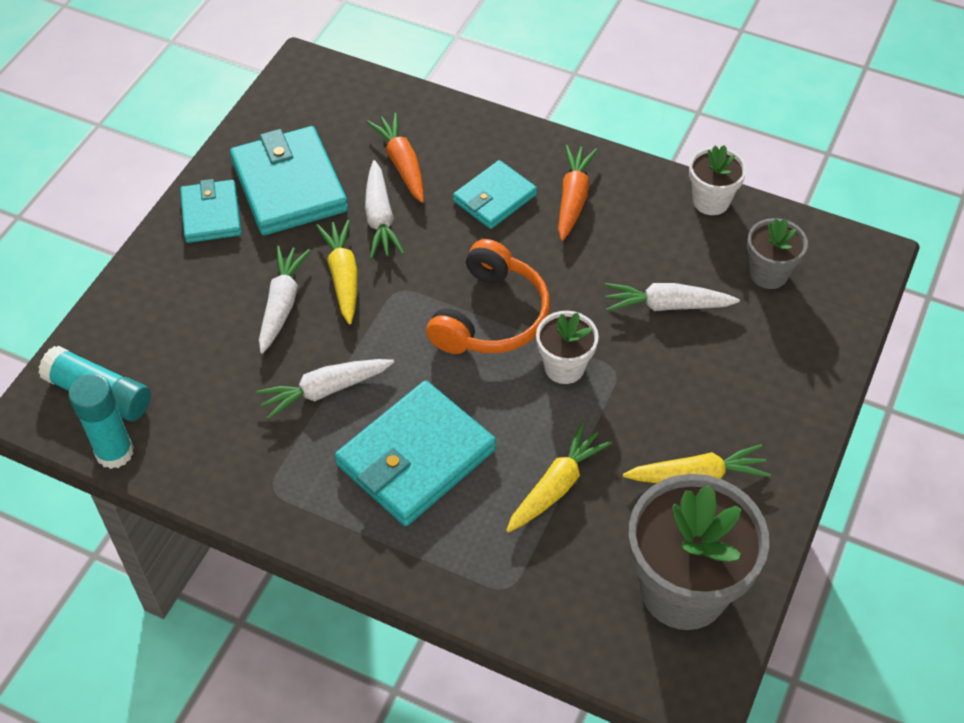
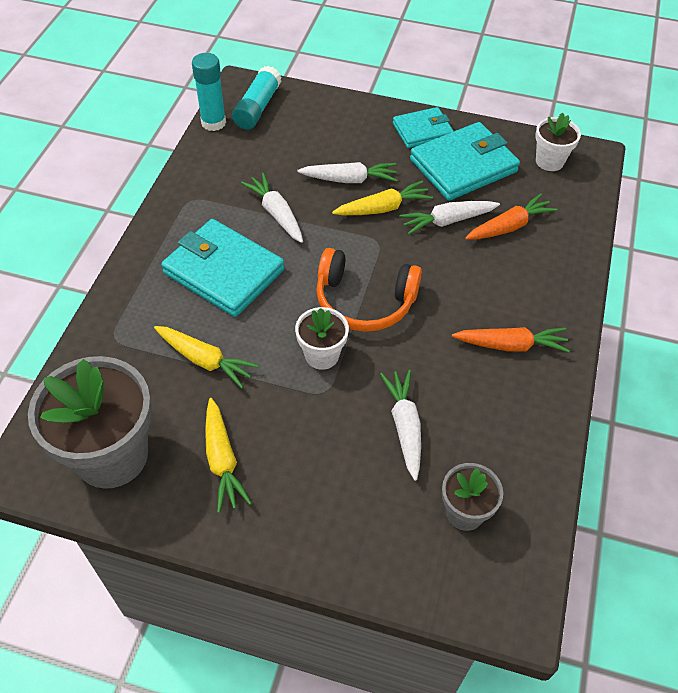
camera: 80 degrees right, 0 degrees up
turquoise wallet [453,160,537,229] -> none
white flower pot [689,145,747,215] -> white flower pot moved to [535,113,581,171]

